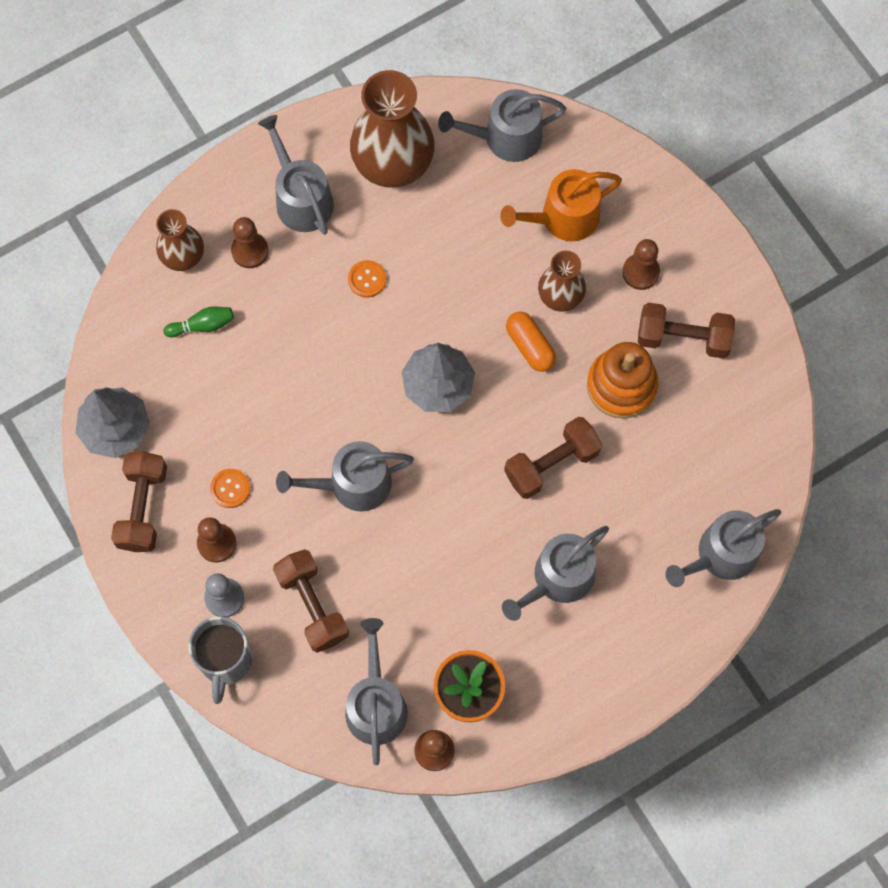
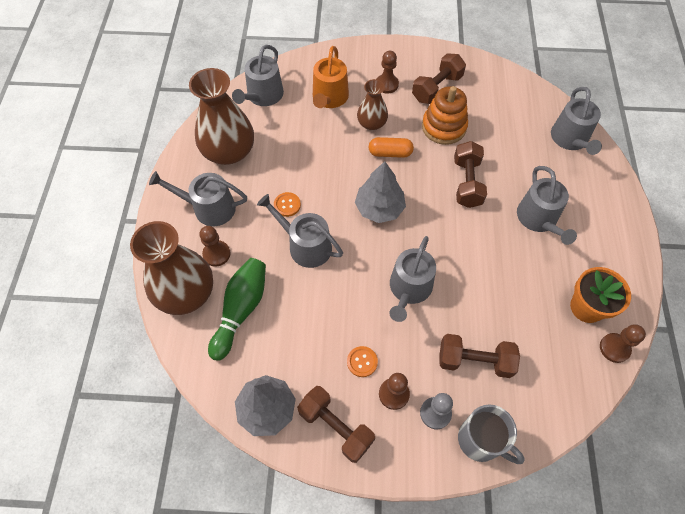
camera: 55 degrees left, 10 degrees down
brown vase [156,209,204,271] -> brown vase [130,221,213,315], size x1.80
green bowling pin [163,307,234,338] -> green bowling pin [208,258,266,361], size x1.93
grey watering can [345,618,408,765] -> grey watering can moved to [257,194,343,268]

